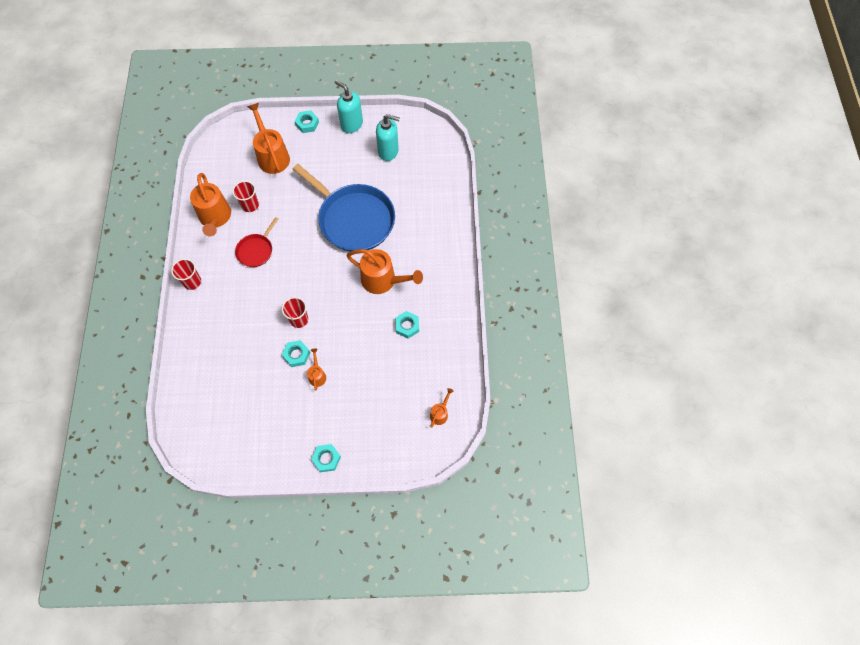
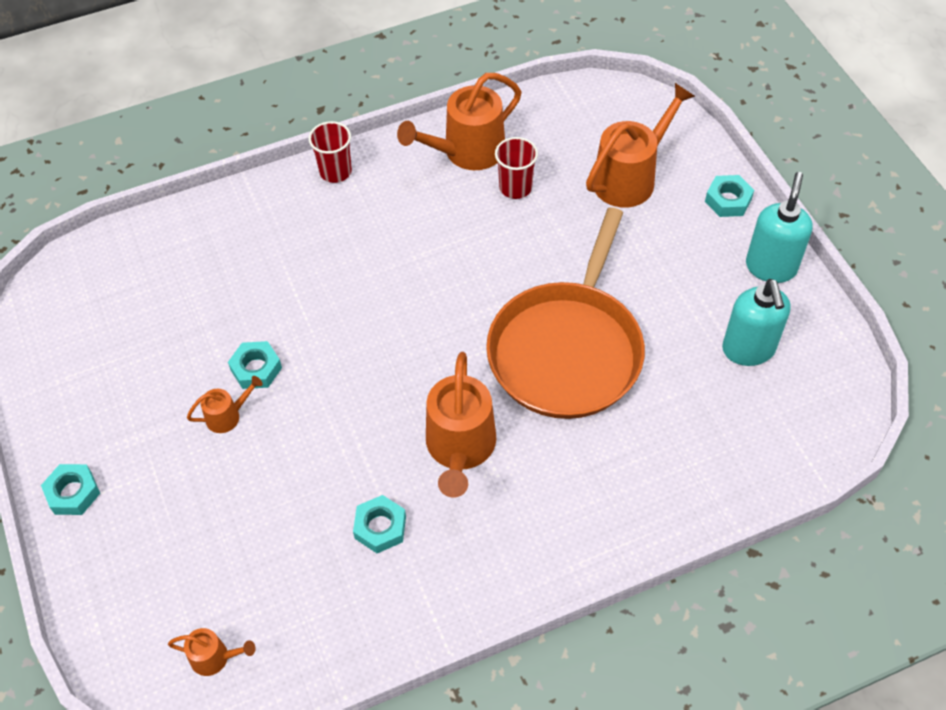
camera: 70 degrees right, 10 degrees down
red pan [235,217,278,267] -> none
red cup [282,297,308,328] -> none
blue pan [293,164,395,252] -> orange pan [486,207,645,419]

